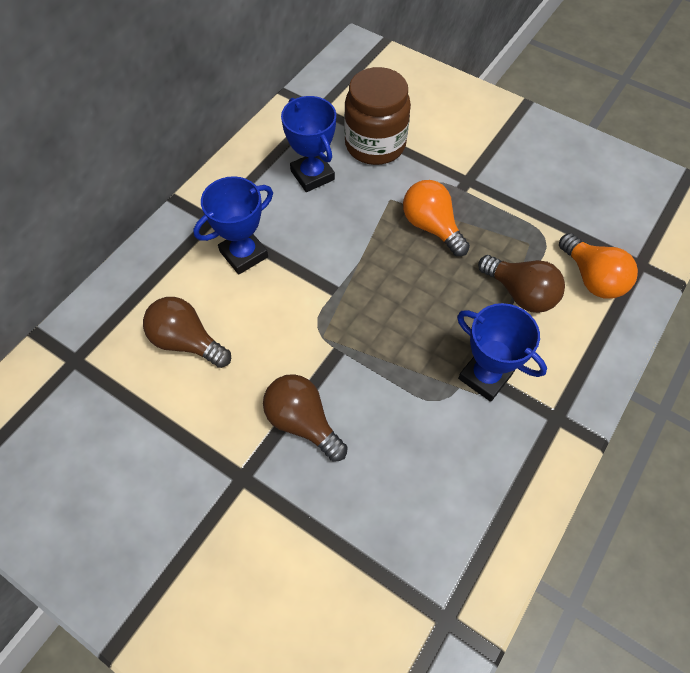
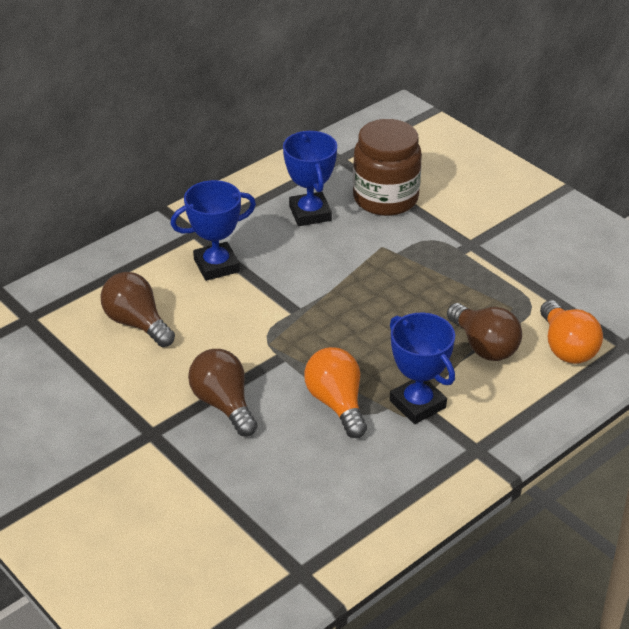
camera: 15 degrees right, 20 degrees down
orange light bulb [403,180,470,256] -> orange light bulb moved to [304,347,367,438]

